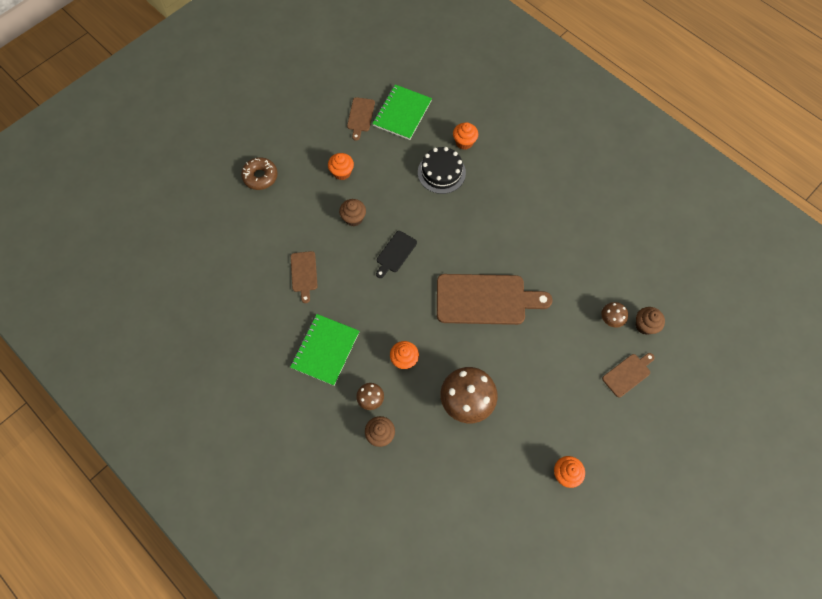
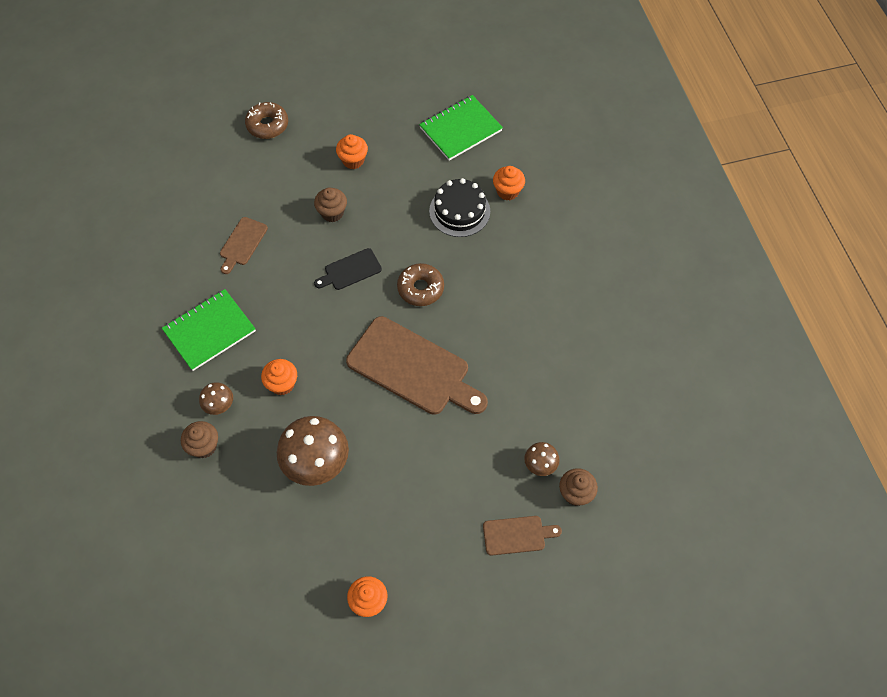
camera: 30 degrees right, 5 degrees down
brown cutting board [347,97,375,141] -> none
none -> brown donut [397,263,444,306]

